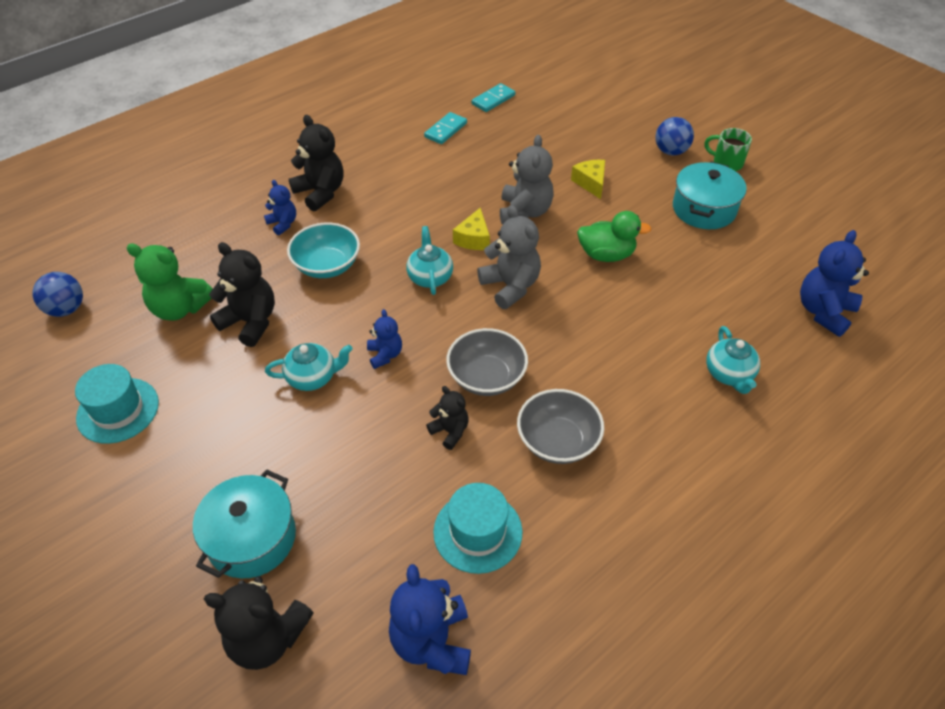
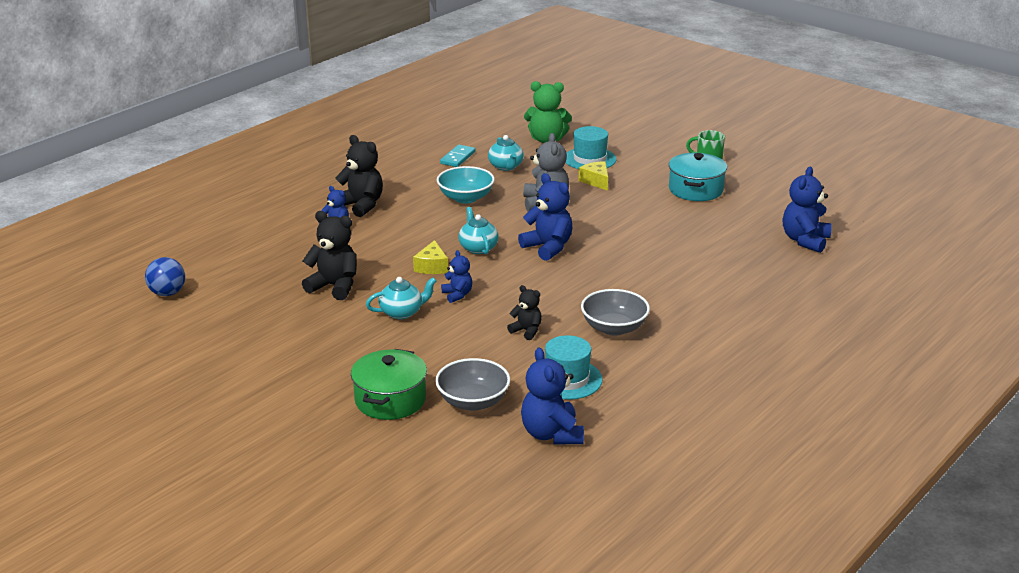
camera: 10 degrees left, 20 degrees down
turquoise hat [75,364,159,444] -> turquoise hat moved to [566,126,616,169]
green teddy bear [127,243,213,321] -> green teddy bear moved to [524,81,572,143]
turquoise pot [193,470,296,578] -> green pot [351,349,427,420]
black teddy bear [204,576,313,670] -> none
turquoise bowl [287,223,360,278] -> turquoise bowl moved to [437,166,495,204]
grey bowl [446,328,528,396] -> grey bowl moved to [435,358,510,411]
yellow cheese [453,207,490,250] -> yellow cheese moved to [413,240,448,274]
turquoise domino [471,83,515,112] -> none
grey teddy bear [477,205,541,309] -> blue teddy bear [518,173,572,261]
green duck [577,211,652,262] -> none
blue ball [655,117,694,155] -> none
turquoise teapot [706,326,760,394] -> turquoise teapot moved to [488,135,524,171]

